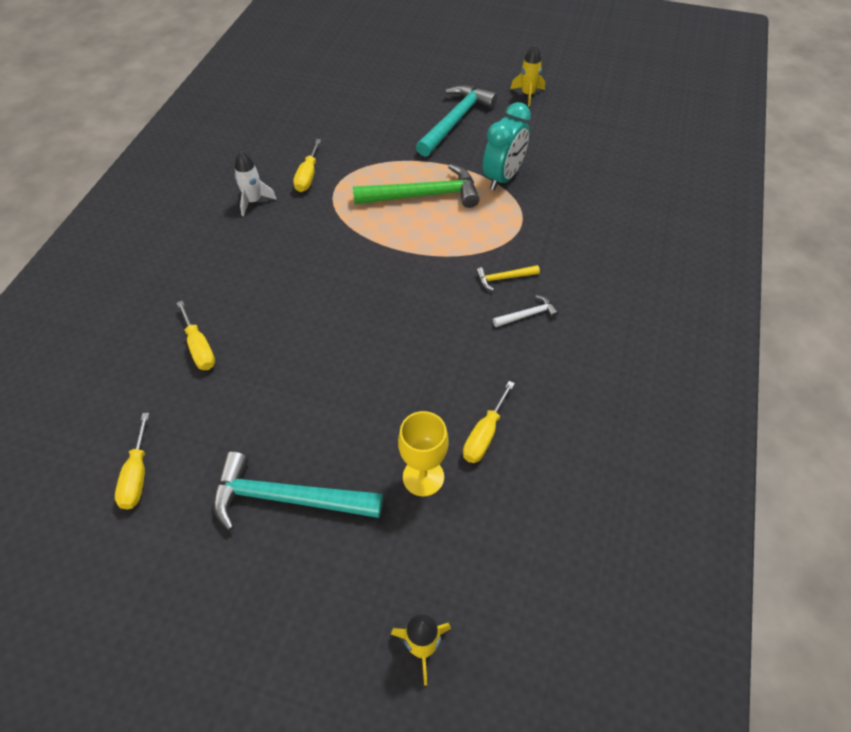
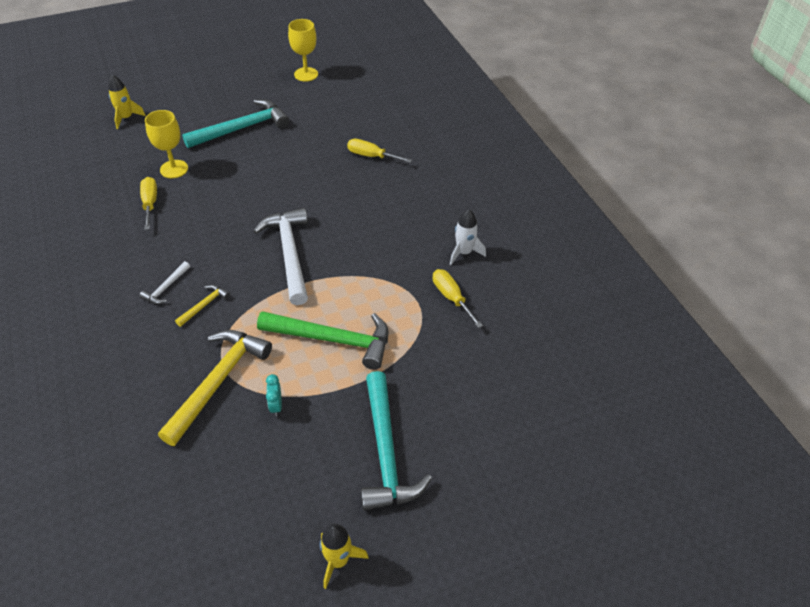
camera: 140 degrees right, 5 degrees down
yellow screwdriver [115,413,149,510] -> none
green hammer [353,164,480,208] -> green hammer turned 120 degrees counterclockwise [257,311,388,370]
turquoise clock [483,102,531,190] -> turquoise clock [266,374,282,416], size x0.44
none -> yellow hammer [158,330,272,446]
none -> white hammer [253,208,308,305]
none -> yellow goblet [288,19,318,82]

